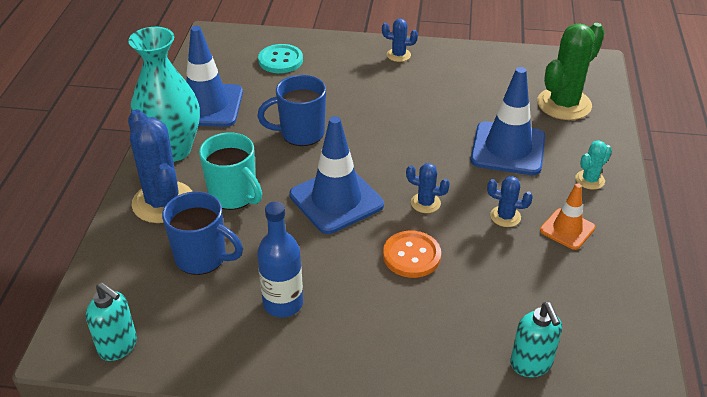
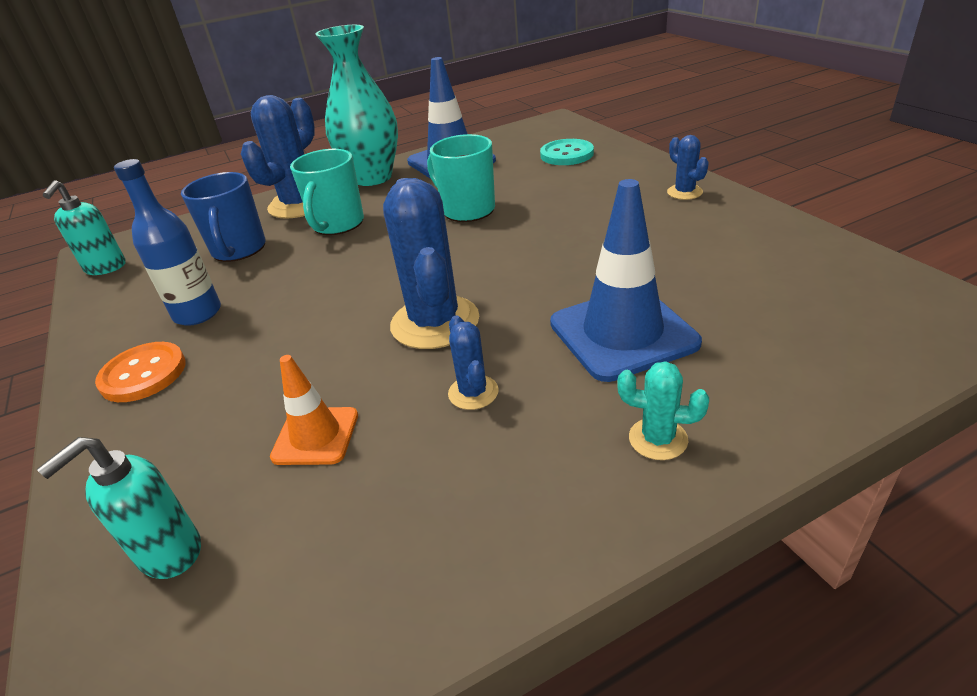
camera: 60 degrees right, 5 degrees down
blue mug [257,75,326,146] -> turquoise mug [427,134,495,222]
blue traffic cone [289,116,384,234] -> none
orange button [383,231,441,278] -> orange button moved to [95,342,186,402]
blue cactus [406,163,450,213] -> blue cactus [383,178,479,349], size x2.05
green cactus [537,23,605,120] -> none
orange traffic cone [540,183,595,250] -> orange traffic cone moved to [270,355,358,465]

